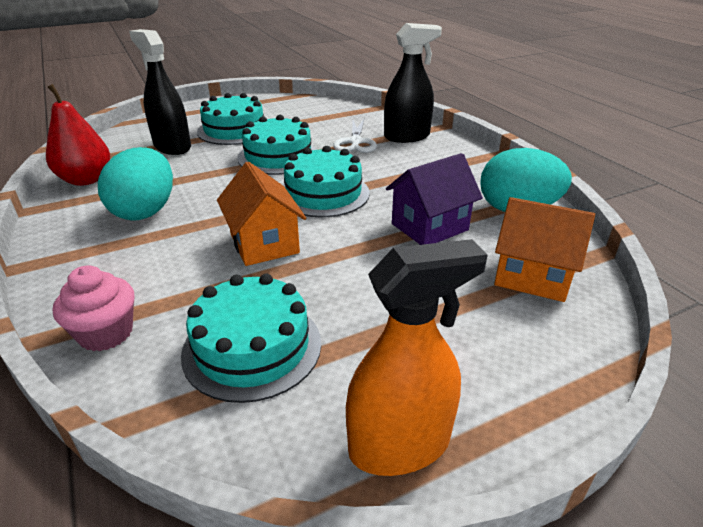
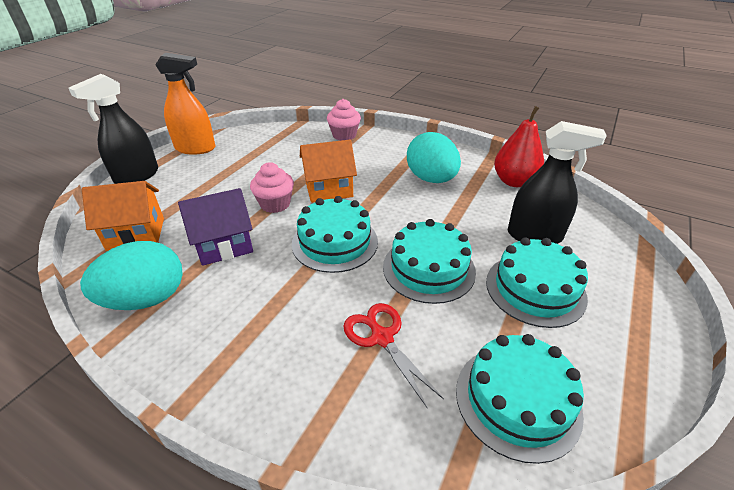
camera: 145 degrees right, 5 degrees up
turquoise cake [181,274,321,403] -> turquoise cake moved to [456,334,584,464]
orange house [217,162,306,266] -> orange house turned 45 degrees counterclockwise [300,140,357,203]
white scissors [333,119,377,153] -> red scissors [343,303,444,409]
orange spray bottle [346,239,488,476] -> orange spray bottle turned 120 degrees counterclockwise [155,53,215,155]
black spray bottle [384,23,442,143] -> black spray bottle moved to [69,74,158,184]
purple house [386,153,483,245] -> purple house turned 45 degrees clockwise [178,188,253,266]
none -> pink cupcake [250,162,294,213]

